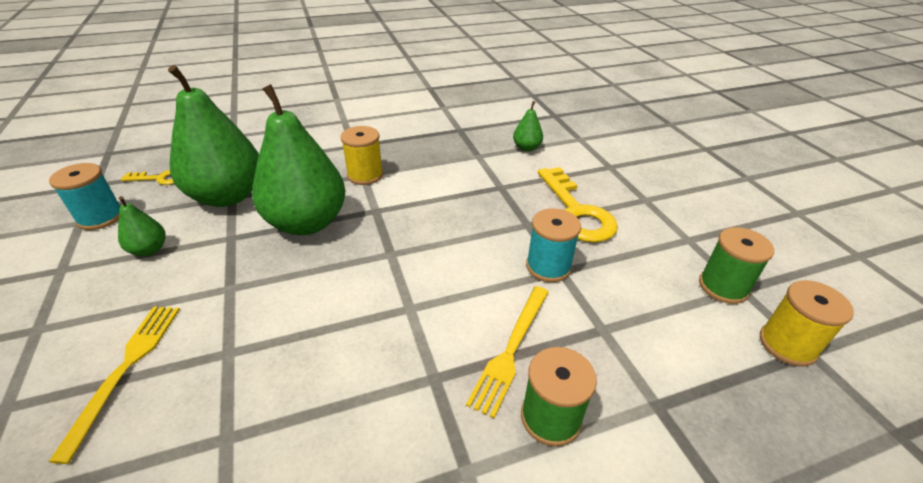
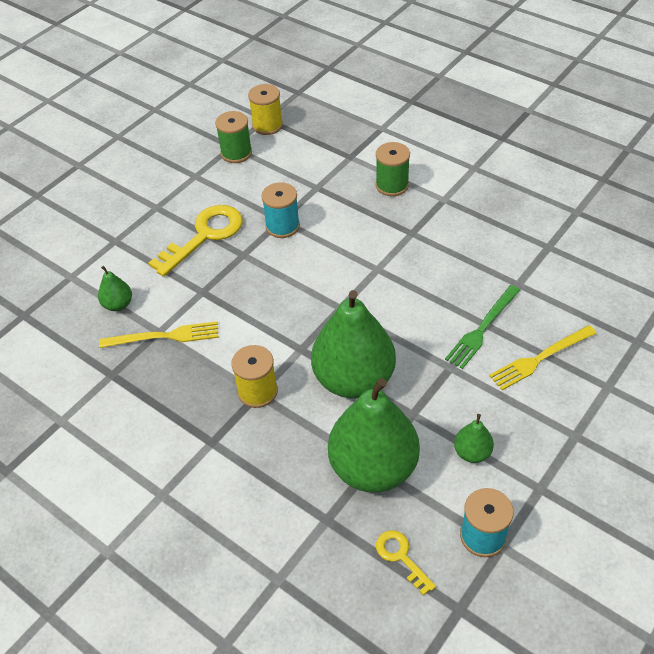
camera: 120 degrees left, 10 degrees up
yellow fork [466,286,549,418] -> yellow fork moved to [99,322,219,348]
none -> green fork [445,285,520,369]

